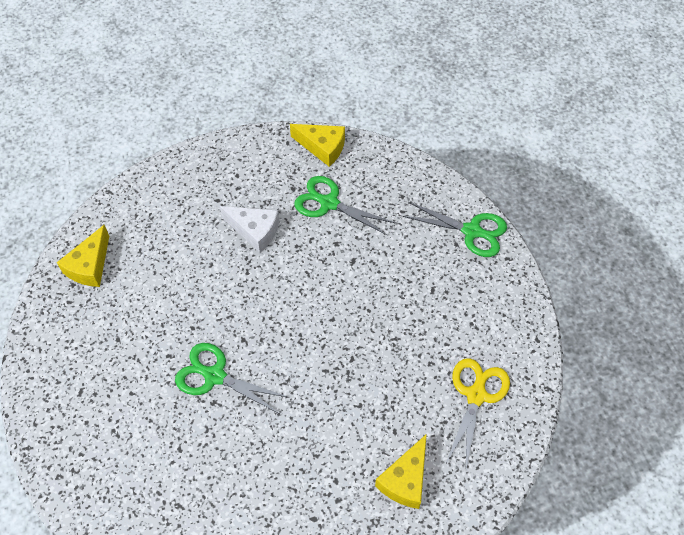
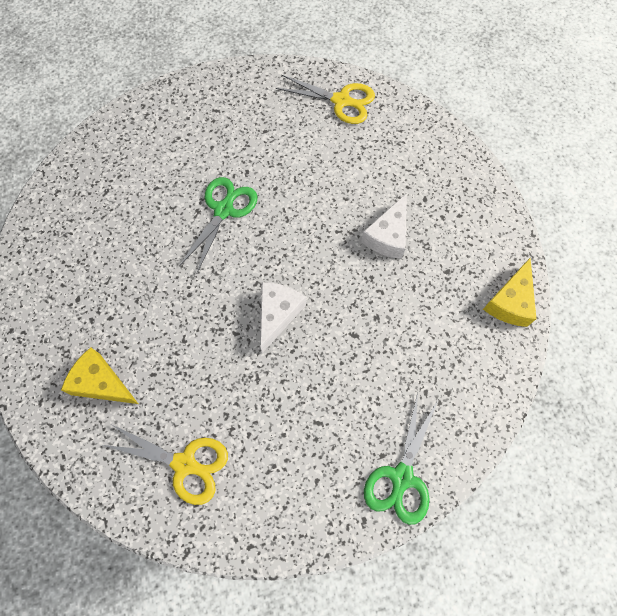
camera: 90 degrees right, 10 degrees up
yellow cheese [57,225,109,287] -> yellow scissors [276,74,375,124]
green scissors [294,176,395,236] -> none
none -> white cheese [260,282,306,353]

